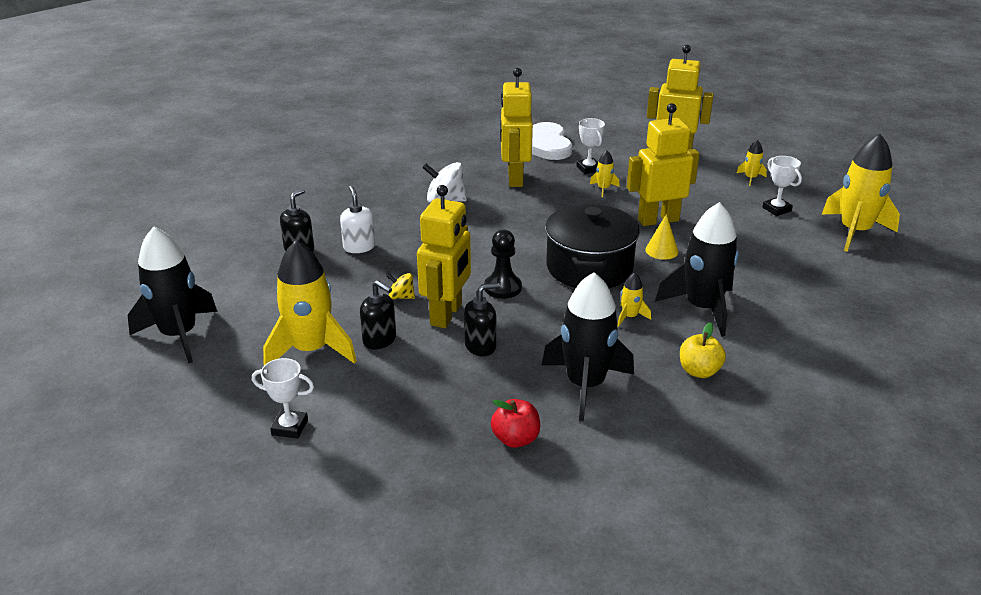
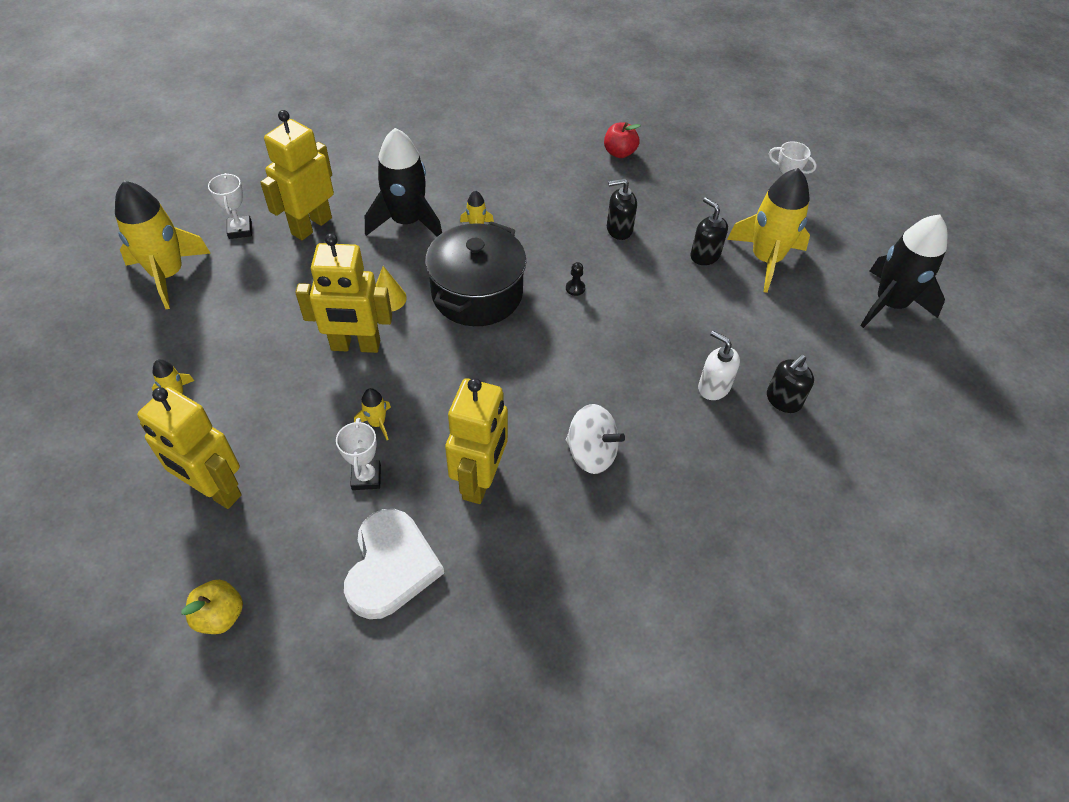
camera: 165 degrees left, 20 degrees up
white soap dispenser [340,186,375,253] -> white soap dispenser turned 135 degrees clockwise [698,331,740,400]
yellow spinning top [387,273,415,299] -> none
yellow robot [417,185,471,328] -> yellow robot moved to [260,110,334,240]
black pawn [484,230,522,299] -> black pawn [566,262,585,296], size x0.52
black rocket [542,272,634,421] -> none
yellow apple [680,322,726,378] -> yellow apple moved to [181,580,243,634]
white trophy [762,156,802,216] -> white trophy moved to [208,173,252,239]

